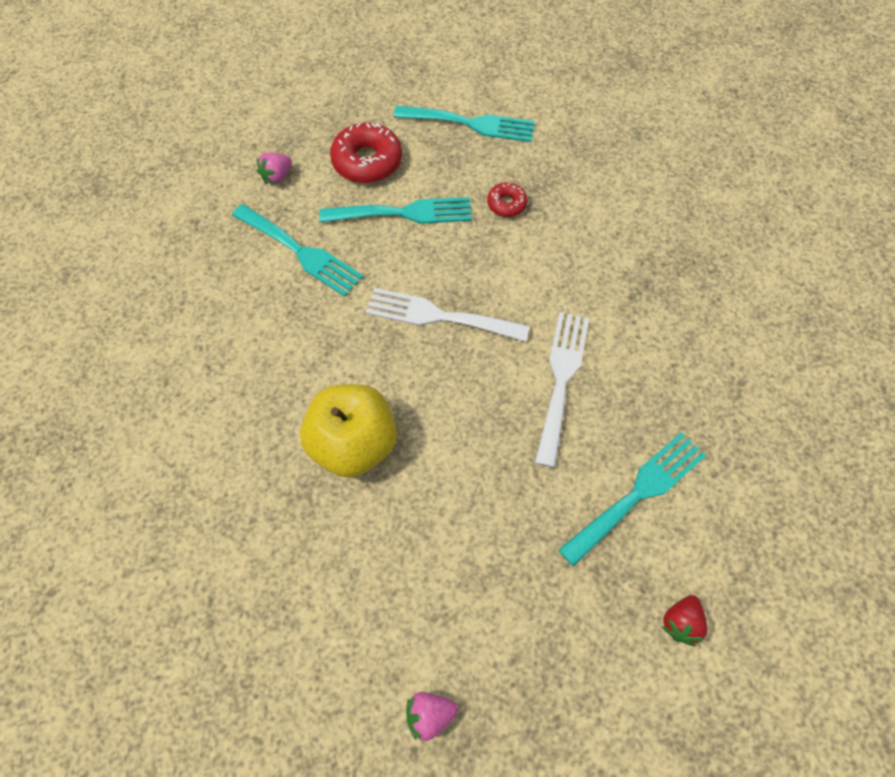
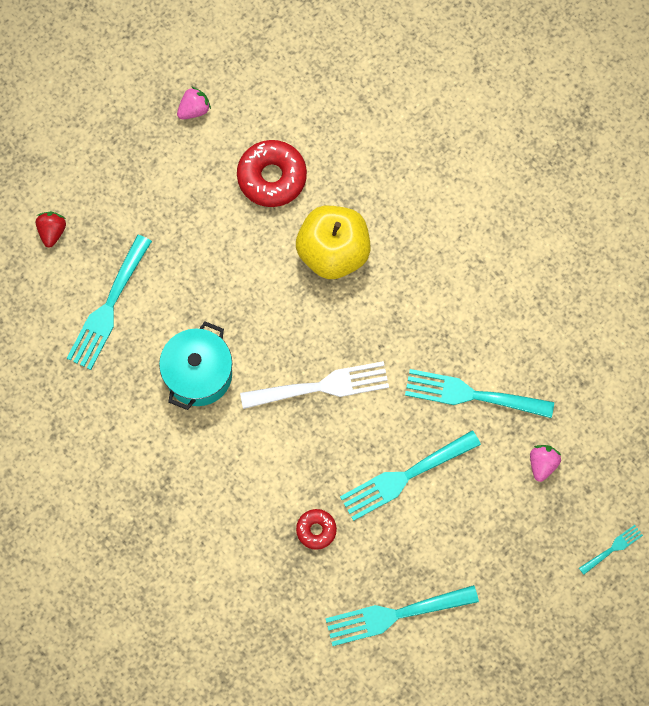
camera: 155 degrees right, 10 degrees up
red donut [330,122,402,183] -> red donut moved to [237,140,307,207]
white fork [535,312,589,468] -> turquoise pot [159,321,232,410]
none -> turquoise fork [579,525,643,575]

